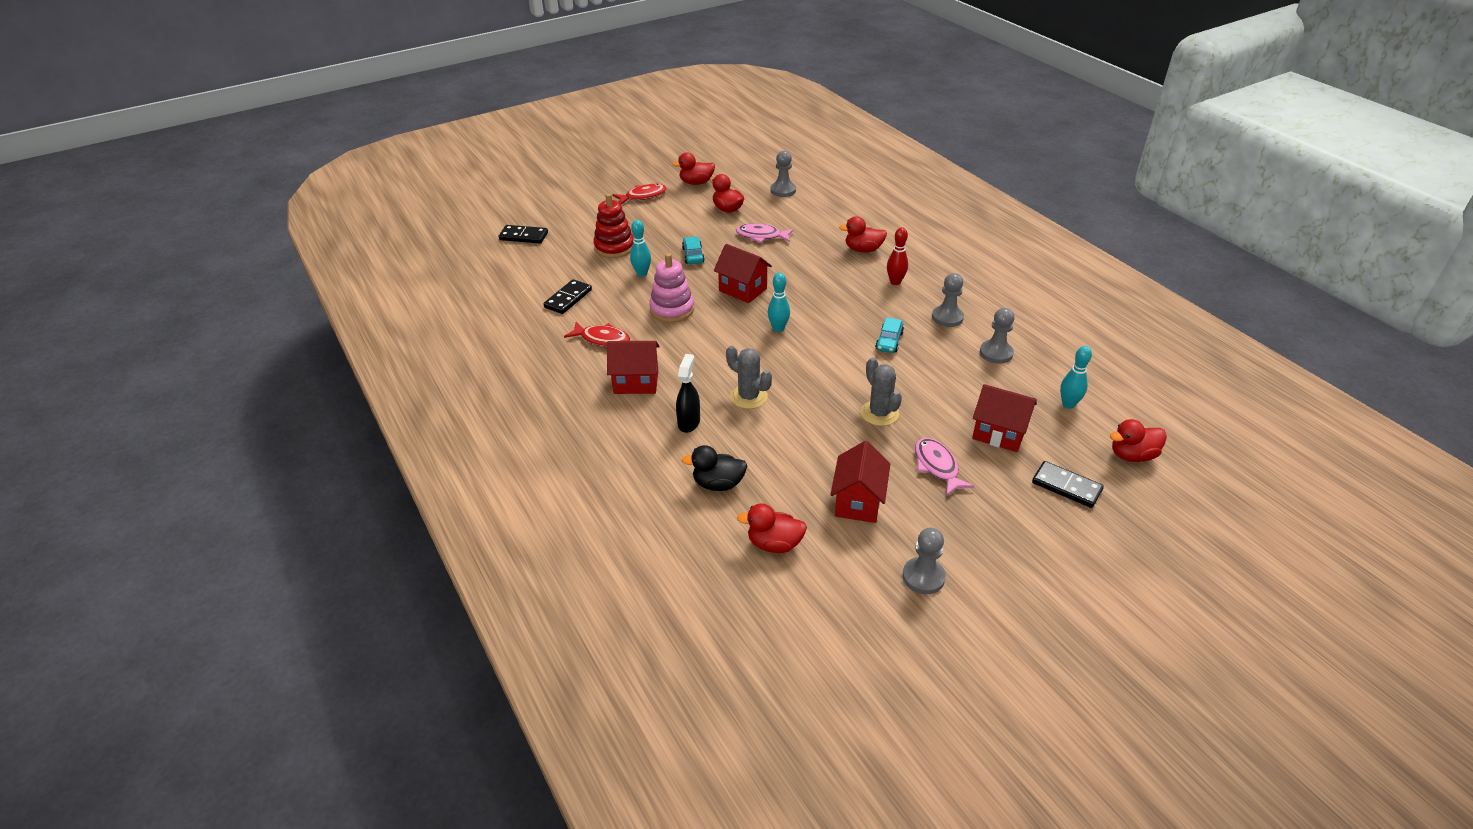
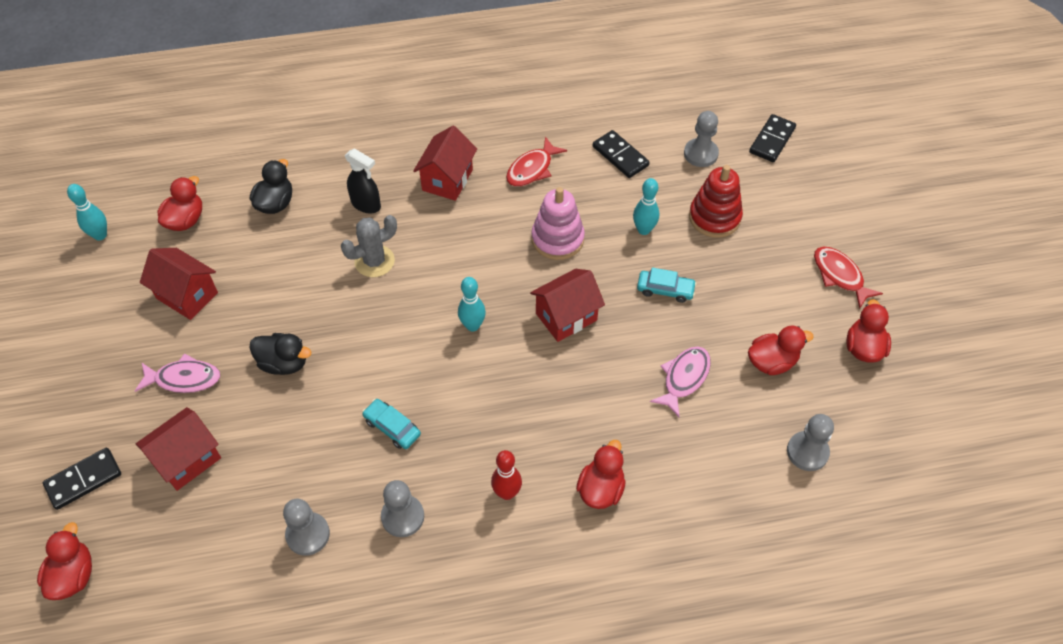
camera: 110 degrees right, 15 degrees up
red fish [613,184,667,204] -> red fish turned 150 degrees clockwise [814,247,883,309]
grey cactus [861,358,902,426] -> black duck [249,333,311,375]
grey pawn [903,528,946,594] -> grey pawn moved to [684,111,719,167]
turquoise bowling pin [1060,346,1092,409] -> turquoise bowling pin moved to [67,184,107,241]

